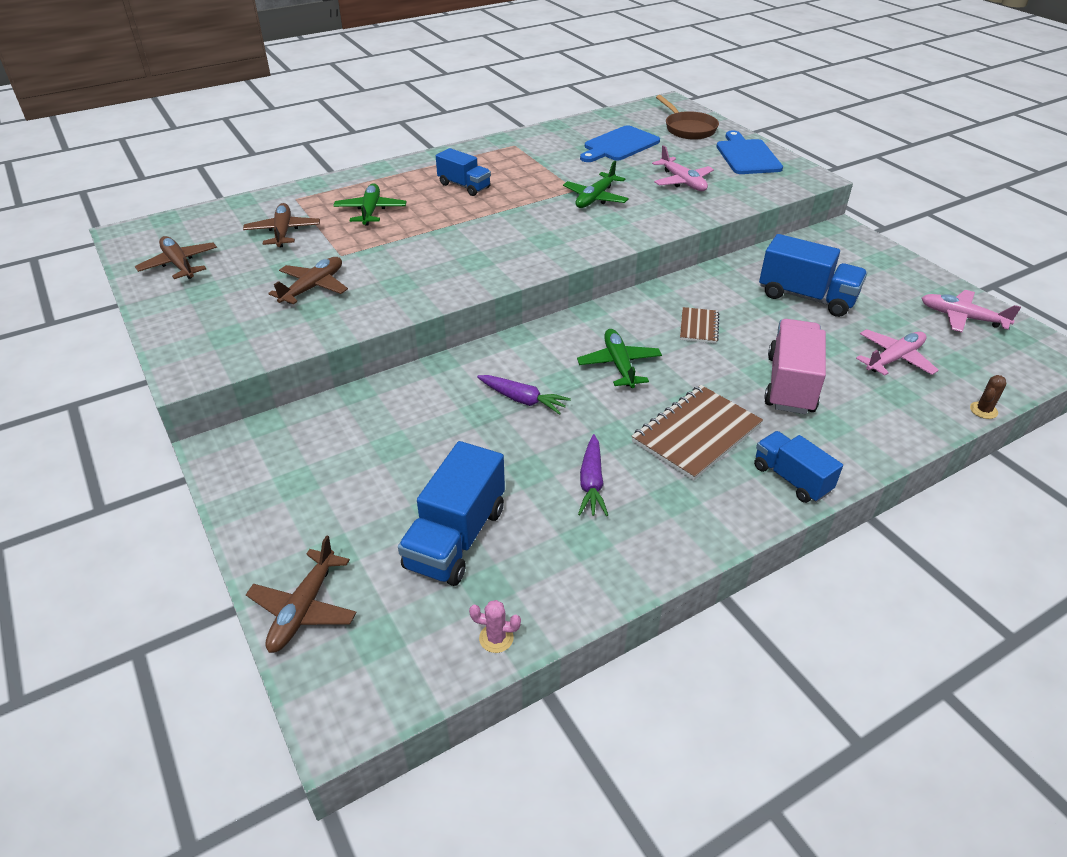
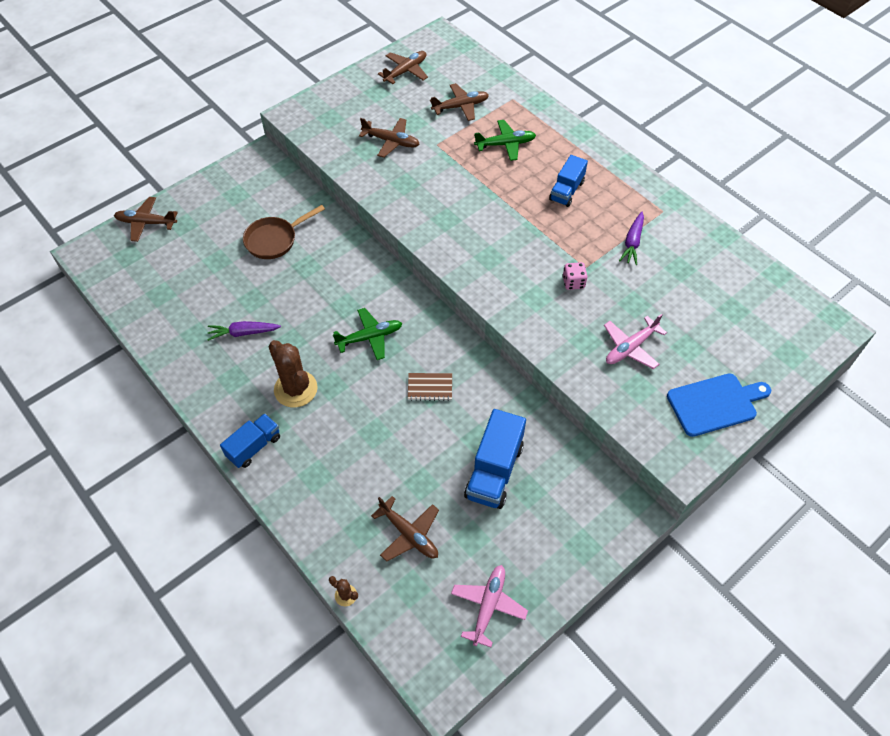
camera: 80 degrees right, 15 degrees up
blue truck [398,441,505,586] -> none
pink cactus [469,600,521,653] -> none
purple carrot [477,375,571,415] -> purple carrot moved to [619,212,644,265]
green plane [563,161,629,208] -> pink dice [562,262,587,290]
blue cutting board [580,125,660,162] -> none
brown notebook [632,385,763,481] -> brown cactus [269,340,318,407]
brown pan [656,95,719,140] -> brown pan moved to [243,205,325,259]
pink truck [764,319,826,414] -> none
pink plane [856,329,939,376] -> brown plane [371,496,439,562]

